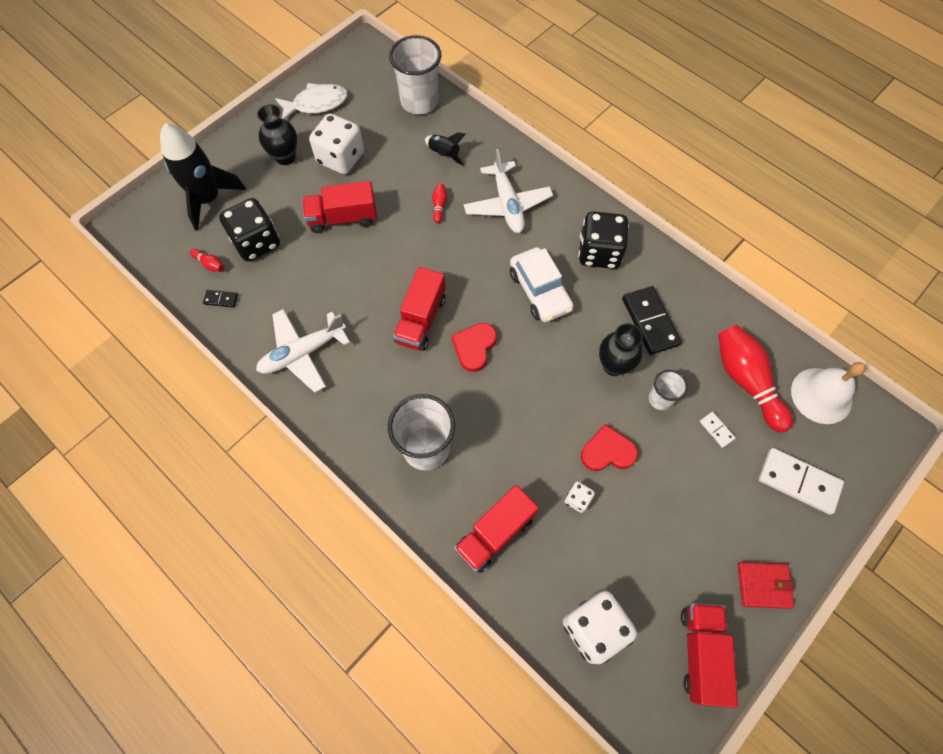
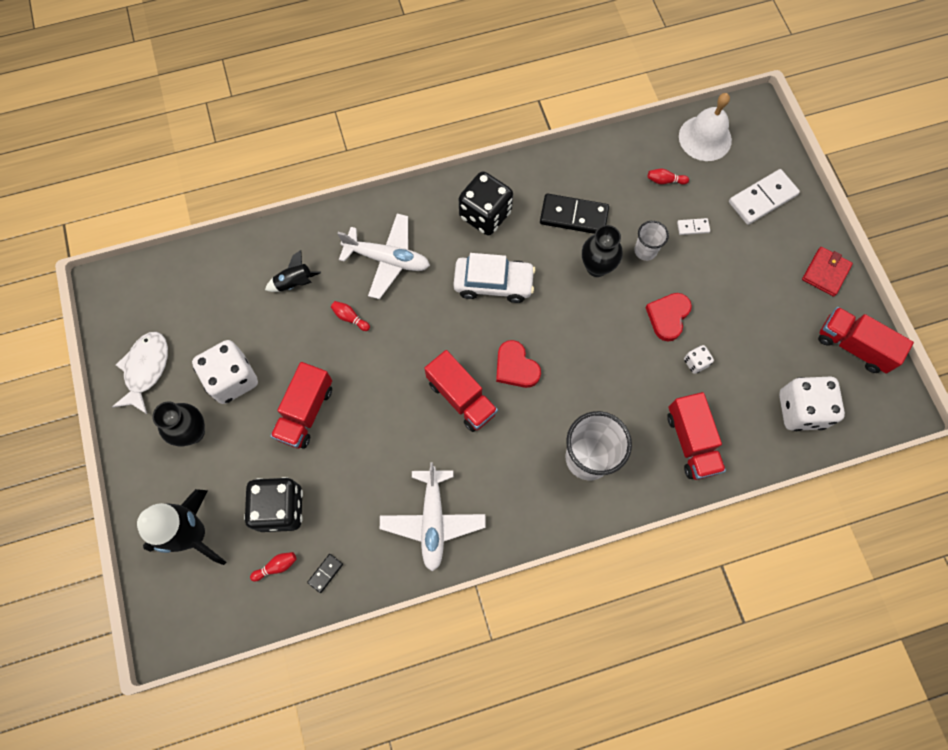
camera: 60 degrees left, 5 degrees up
white cup [389,35,441,114] -> none
red bowling pin [718,325,793,432] -> red bowling pin [648,169,689,185], size x0.41

